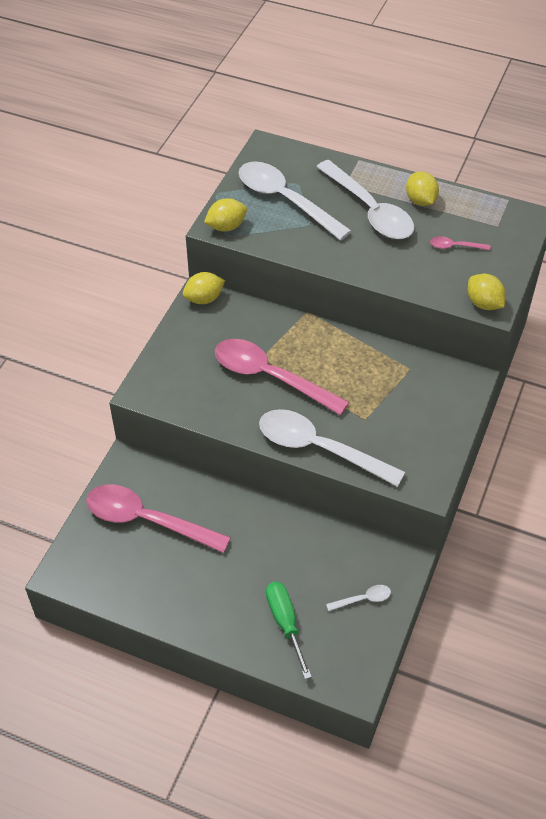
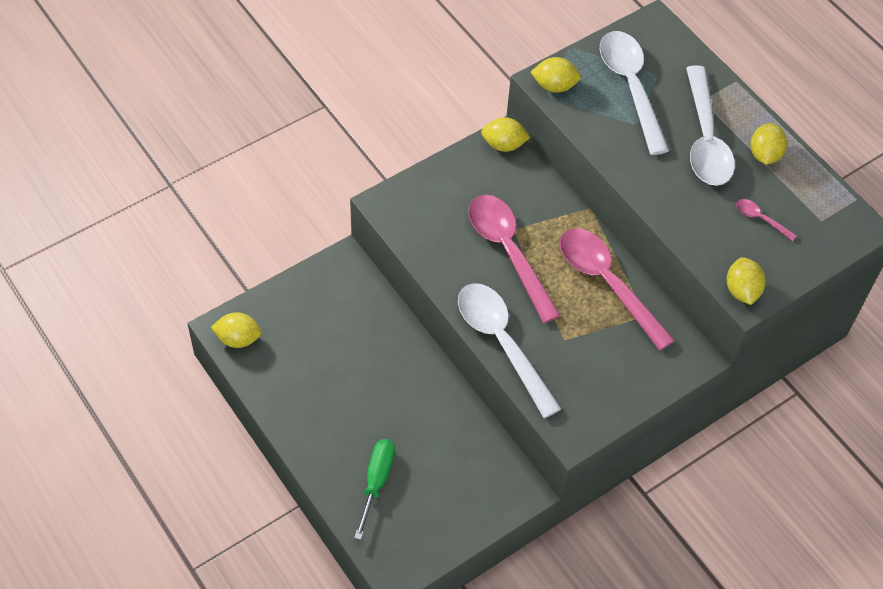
camera: 30 degrees right, 5 degrees up
pink spoon [86,484,231,553] -> pink spoon moved to [560,228,675,351]
white spoon [326,585,391,611] -> none
none -> yellow lemon [211,313,262,348]

